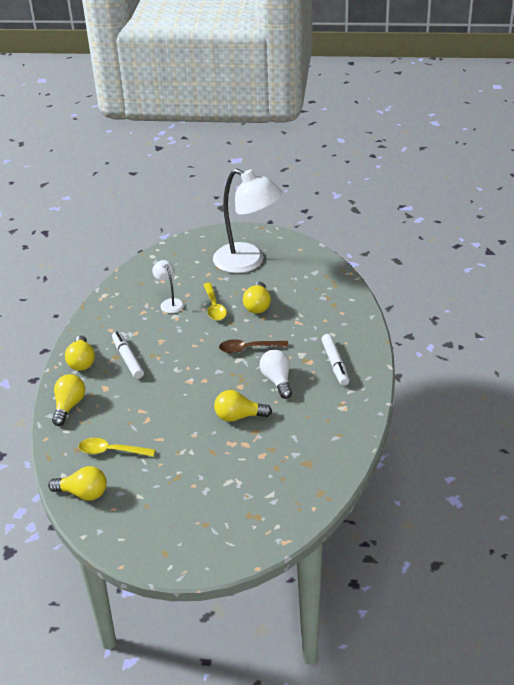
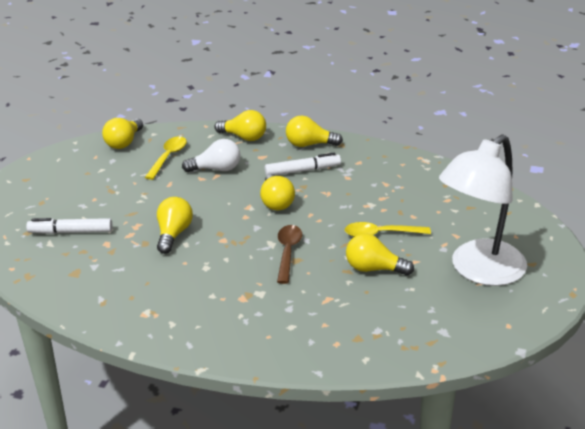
camera: 100 degrees right, 5 degrees down
white lamp [152,260,184,313] -> none
white light bulb [260,350,292,399] -> white light bulb moved to [182,139,241,172]
white marker [321,334,349,386] -> white marker moved to [26,218,112,234]
none -> yellow light bulb [260,174,295,210]

